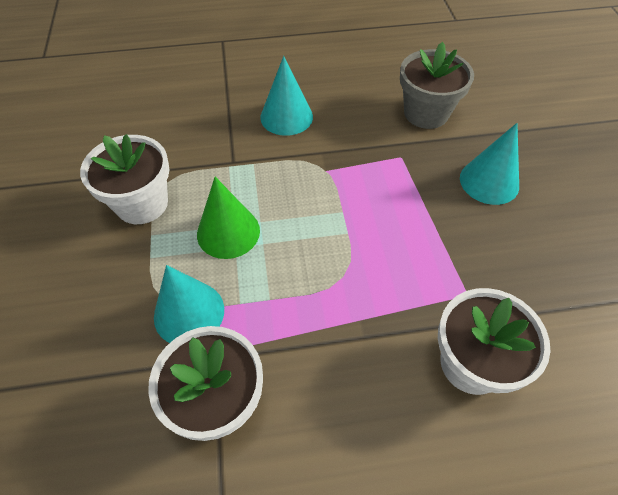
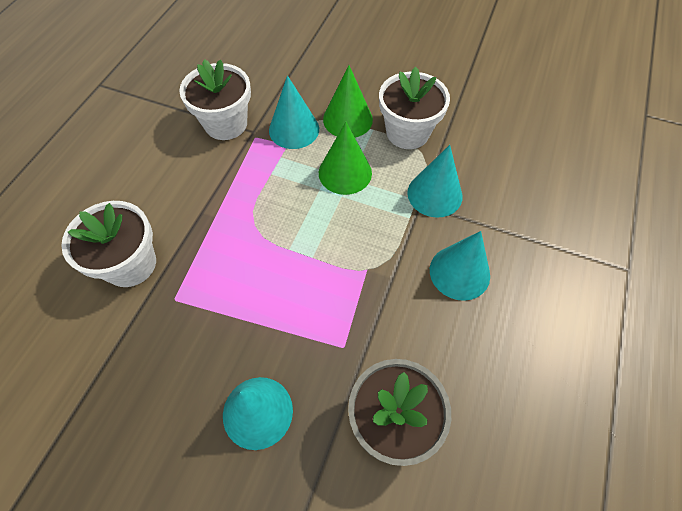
camera: 120 degrees right, 5 degrees up
none -> green cone [323,65,373,138]
none -> turquoise cone [407,145,463,218]

